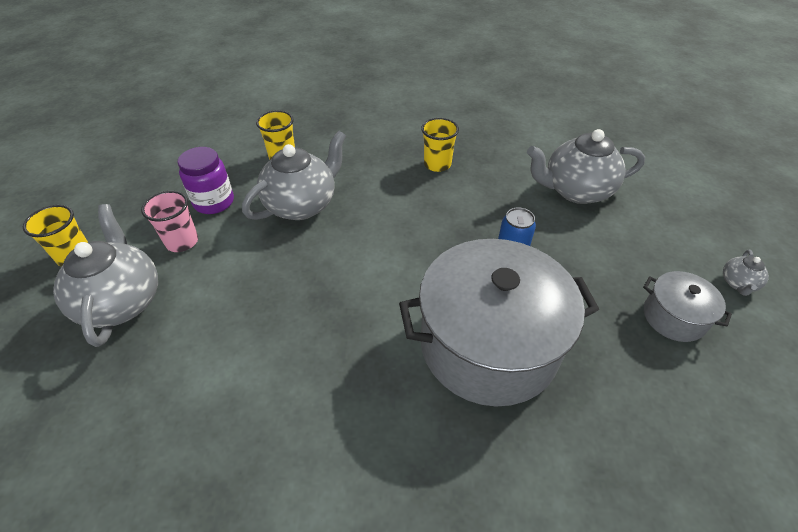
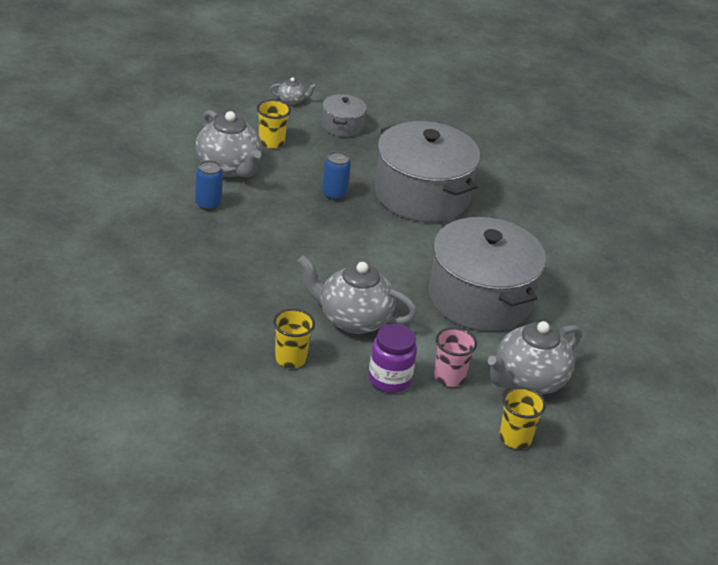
camera: 120 degrees left, 10 degrees down
yellow cup [421,118,459,172] -> yellow cup moved to [257,100,291,149]
none -> blue can [195,160,223,211]
none -> grey pot [429,217,546,331]

